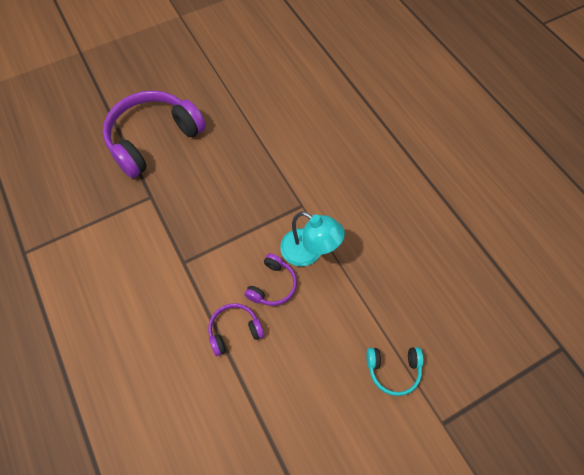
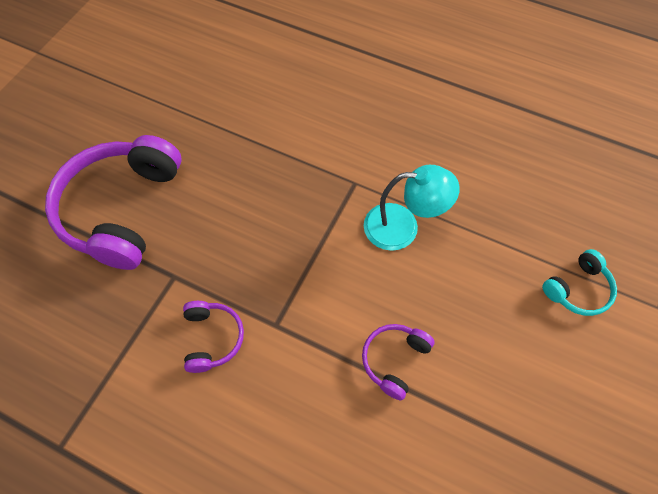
camera: 35 degrees left, 0 degrees up
purple headphones [244,253,297,306] -> purple headphones moved to [183,301,244,373]

